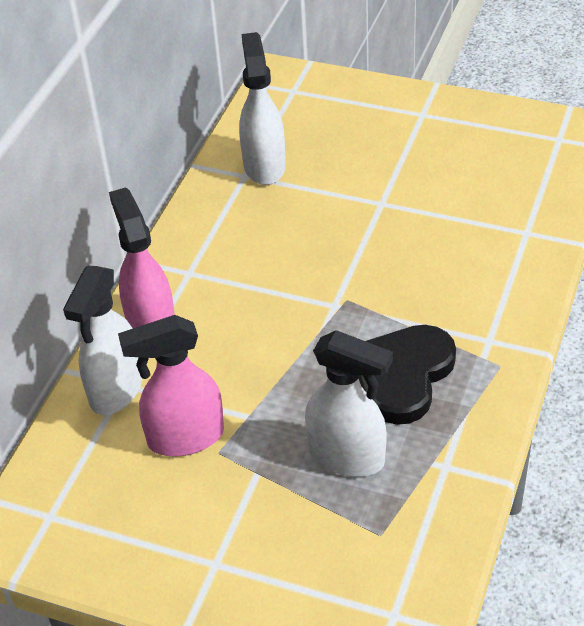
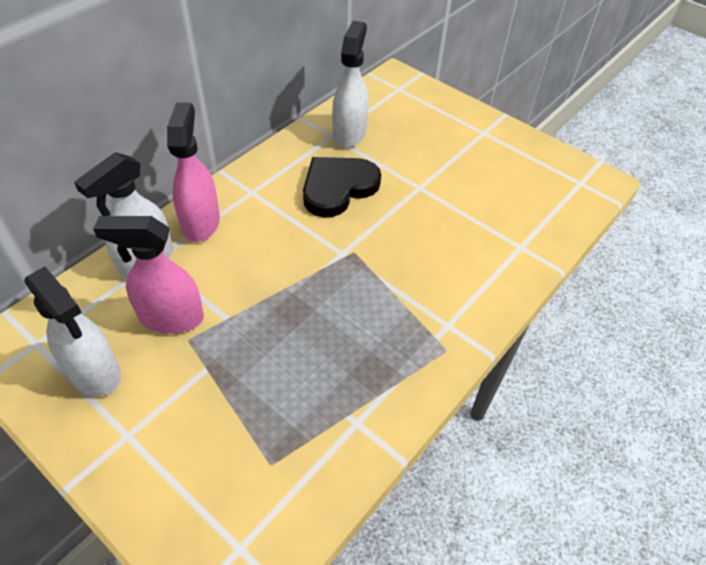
camera: 15 degrees right, 5 degrees up
white spray bottle [305,330,393,477] -> white spray bottle moved to [24,266,121,396]
black heart [359,325,456,425] -> black heart moved to [303,157,381,217]

